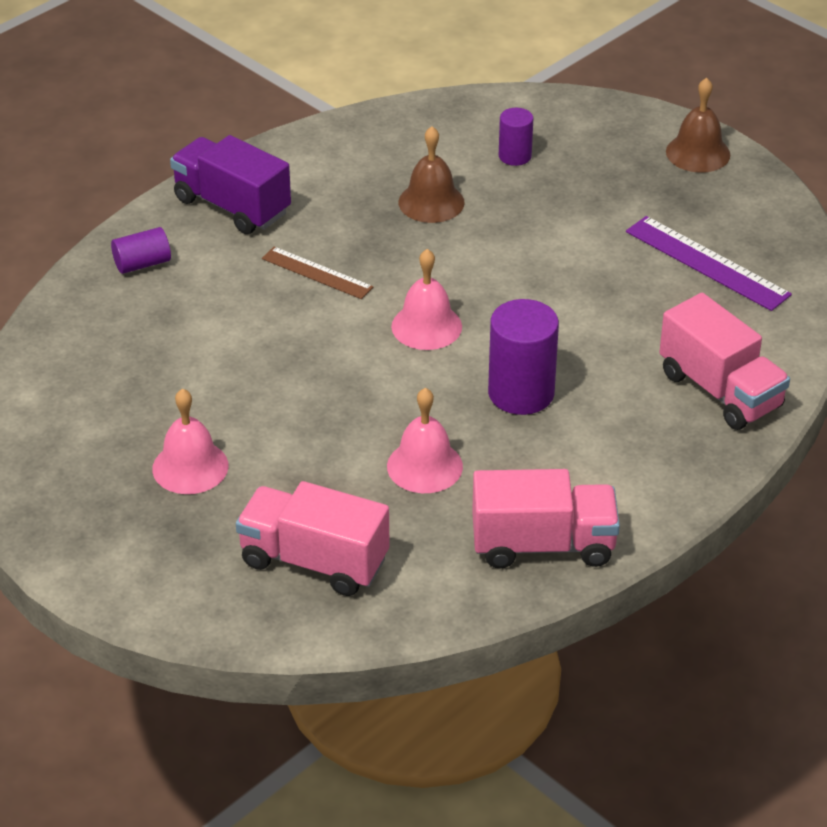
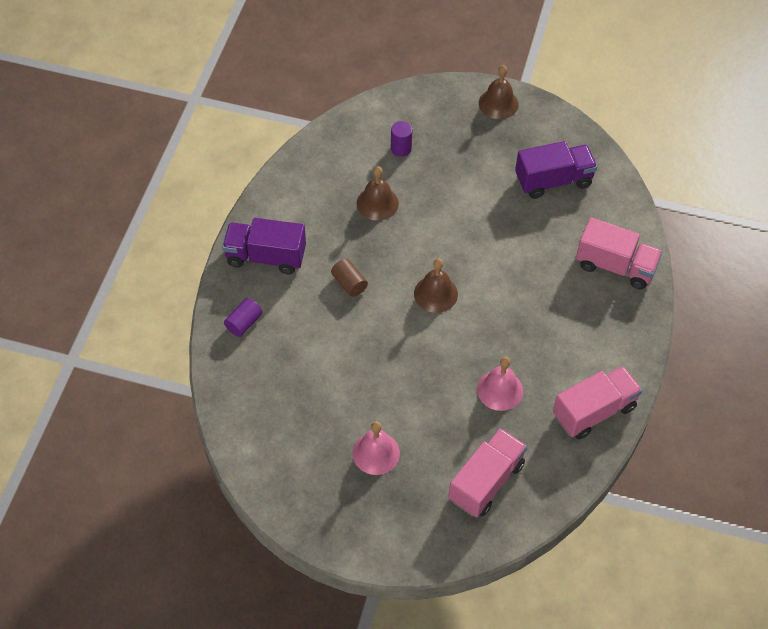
camera: 30 degrees left, 15 degrees up
pink truck [236,481,390,596] -> pink truck turned 135 degrees clockwise [449,428,527,517]
brown ruler [262,247,373,299] -> brown cylinder [331,259,368,297]
pink bell [391,249,462,350] -> brown bell [414,259,458,313]
purple cylinder [488,299,559,415] -> none
purple ruler [626,216,792,311] -> purple truck [515,141,597,199]

